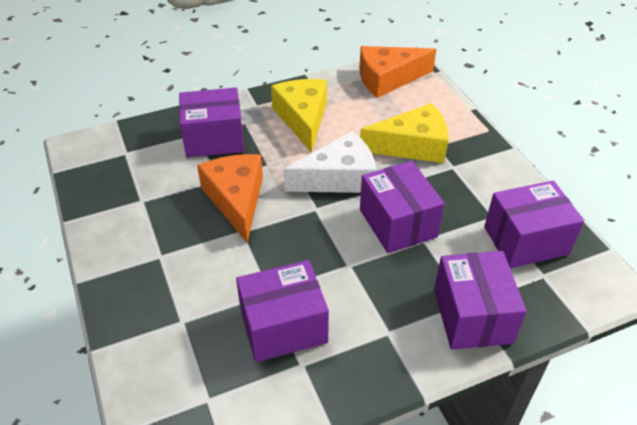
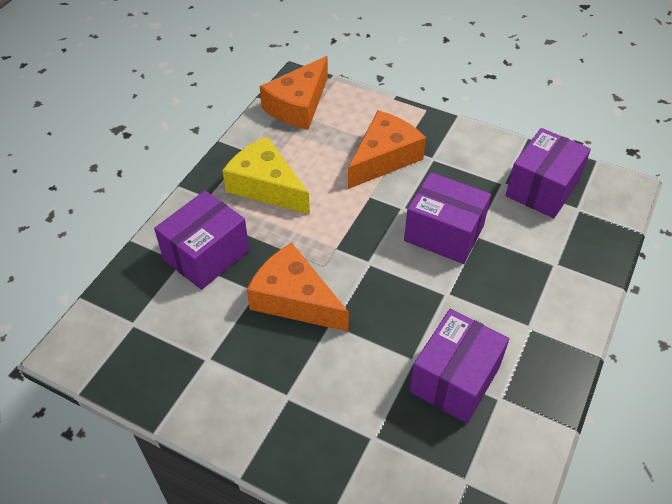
camera: 40 degrees left, 5 degrees up
white cheese [283,131,376,193] -> none
yellow cheese [360,103,448,163] -> orange cheese [348,110,426,189]
purple box [434,251,527,349] -> none

